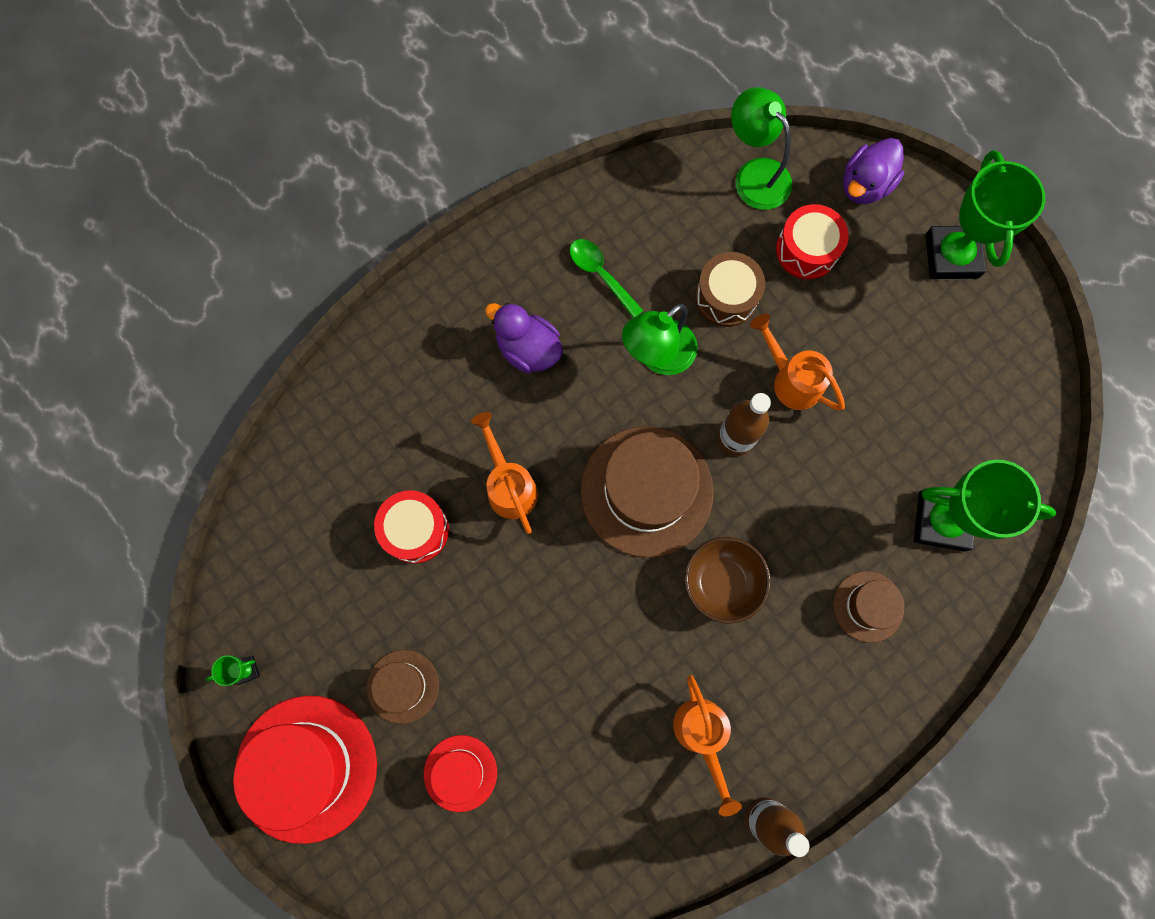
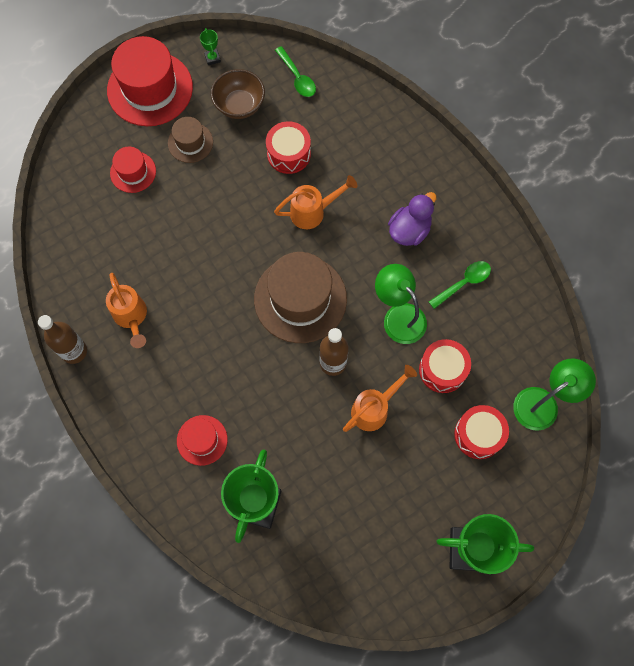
camera: 95 degrees right, 5 degrees down
orange watering can [673,675,742,816] -> orange watering can turned 105 degrees counterclockwise [106,273,147,348]
brown bowl [684,537,771,624] -> brown bowl moved to [211,69,265,119]
brown drum [695,252,765,327] -> red drum [419,339,471,393]
brown hat [833,571,904,643] -> red hat [177,415,228,466]
purple duck [843,138,904,204] -> none
none -> green spoon [275,46,316,97]

